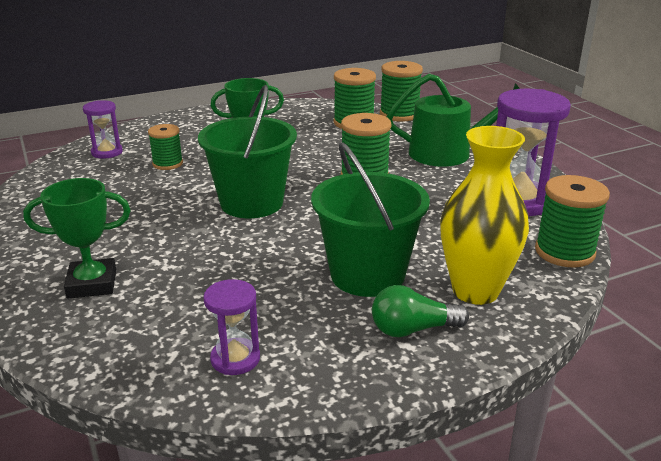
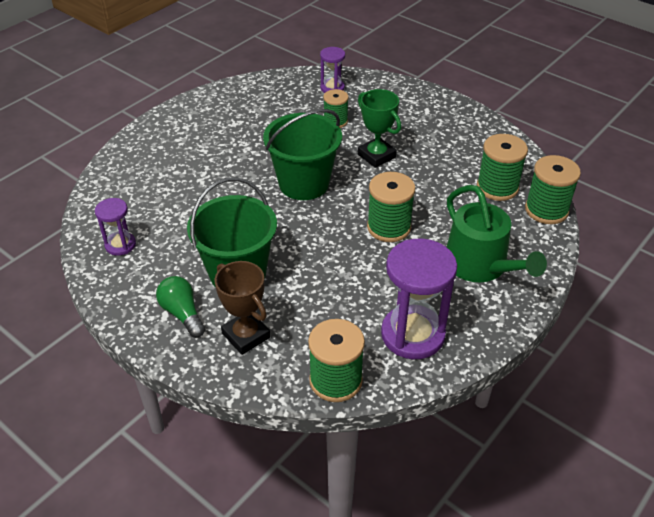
camera: 65 degrees right, 15 degrees up
green trophy [23,178,131,299] -> none
yellow vase [440,126,529,305] -> brown trophy [215,261,270,355]

